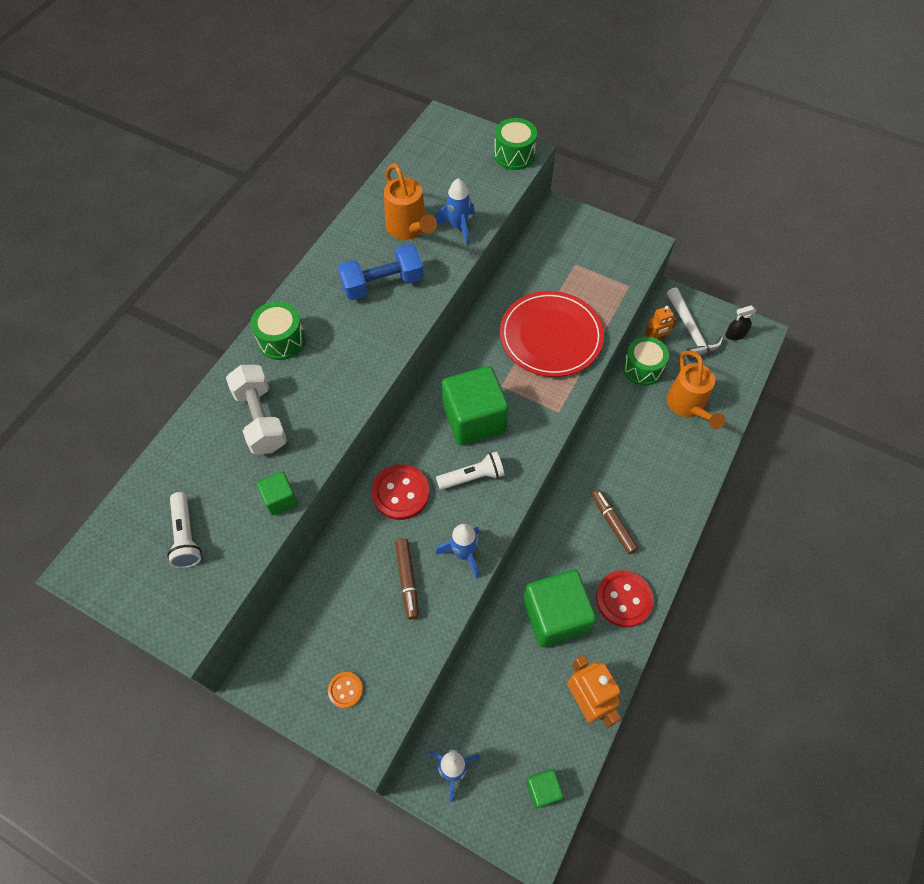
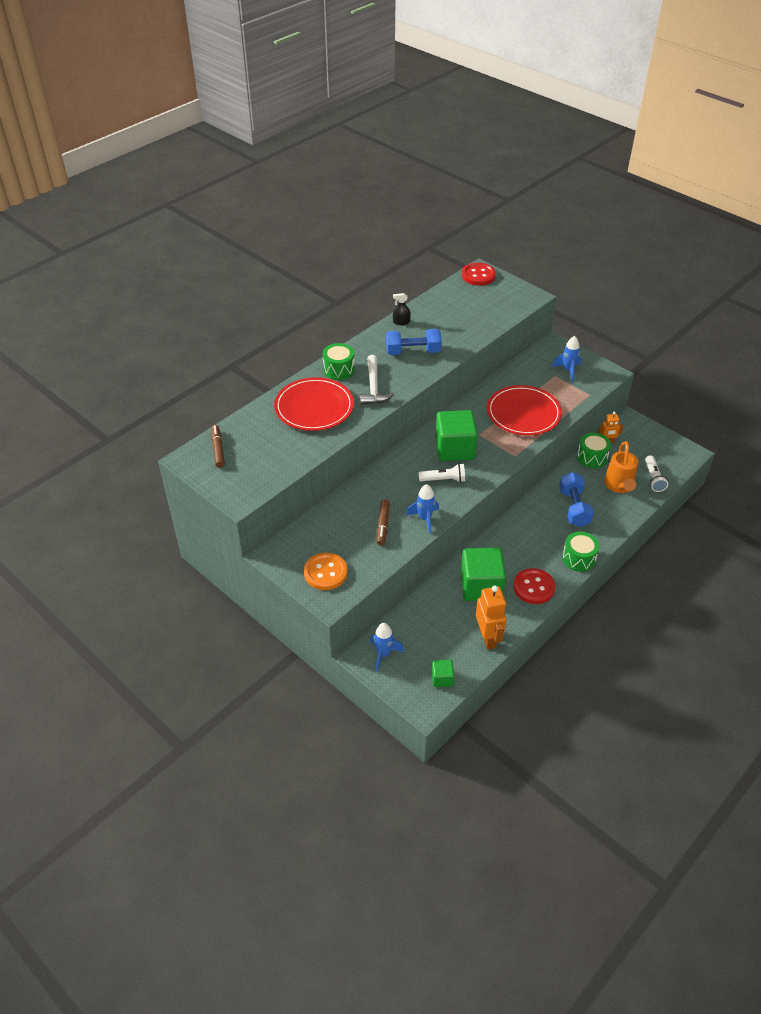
camera: 15 degrees right, 15 degrees down
white flashlight [167,492,201,568] -> white flashlight moved to [645,455,668,492]
white dumbbell [226,365,287,454] -> red plate [274,377,354,431]
green cube [257,471,298,516] -> none
orange button [328,672,363,708] -> orange button [304,553,347,590], size x1.88
red button [371,464,430,520] -> red button moved to [462,263,496,286]
orange watering can [384,163,437,240] -> none
blue rocket [435,178,475,245] -> blue rocket moved to [552,336,581,382]
green drum [494,118,537,170] -> green drum moved to [562,532,600,572]
brown marker [592,489,638,554] -> brown marker moved to [211,425,225,468]
white hammer [667,287,723,361] -> white hammer moved to [360,355,394,405]
black spray bottle [725,306,756,340] -> black spray bottle moved to [393,293,411,325]
none -> blue dumbbell [559,472,594,527]

